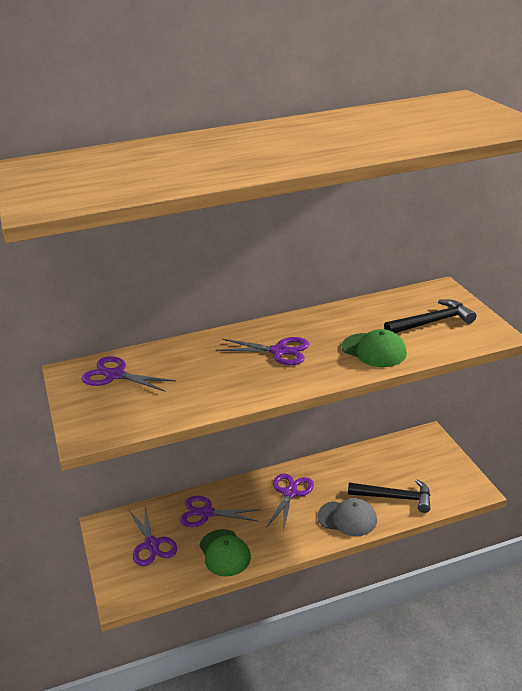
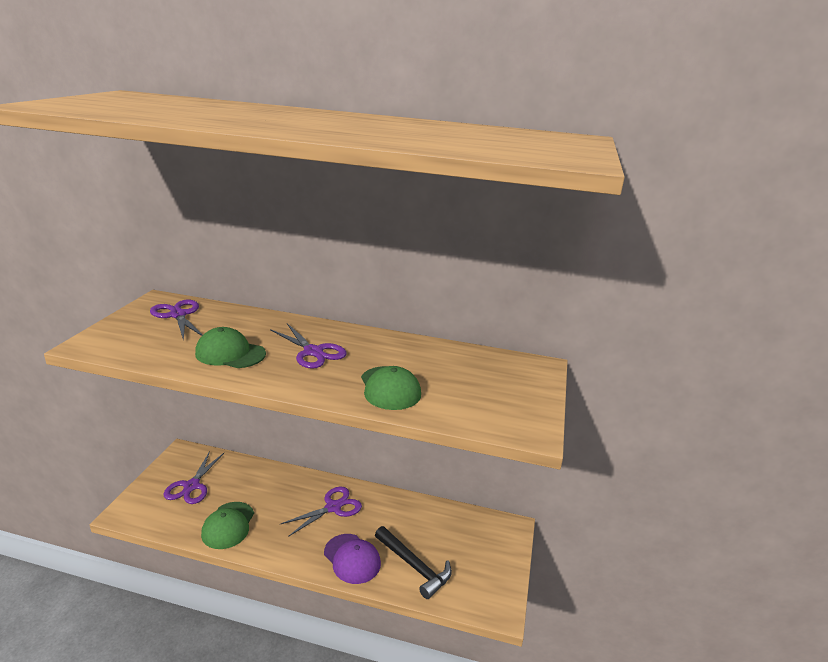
camera: 30 degrees right, 5 degrees down
purple scissors [180,496,262,527] -> none
grey cap [318,498,377,536] -> purple cap [324,534,381,584]
black hammer [384,299,476,333] -> none
none -> green cap [195,327,266,368]

